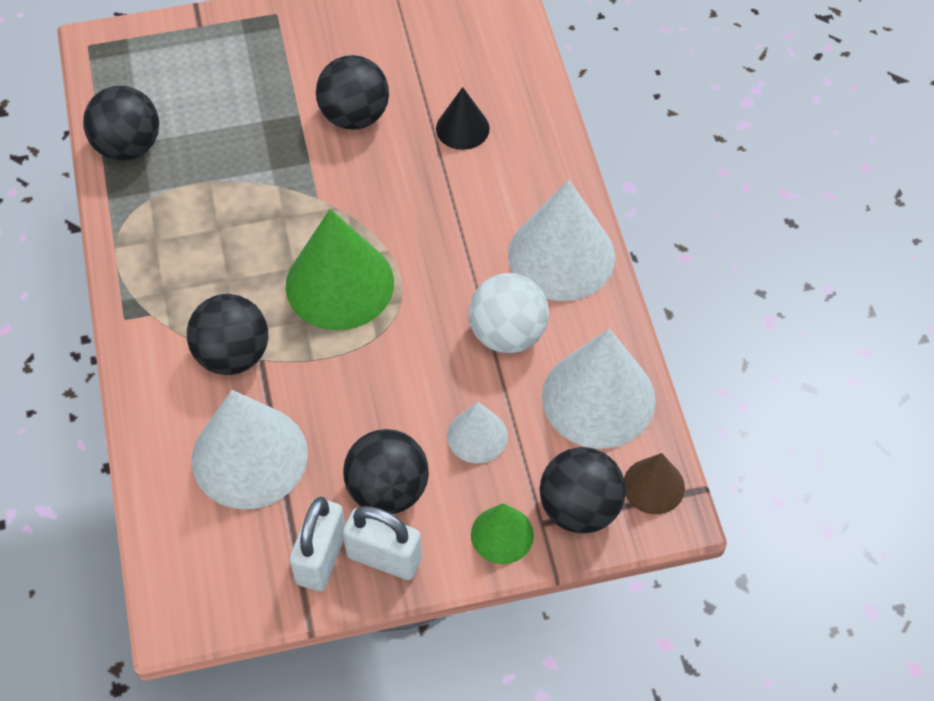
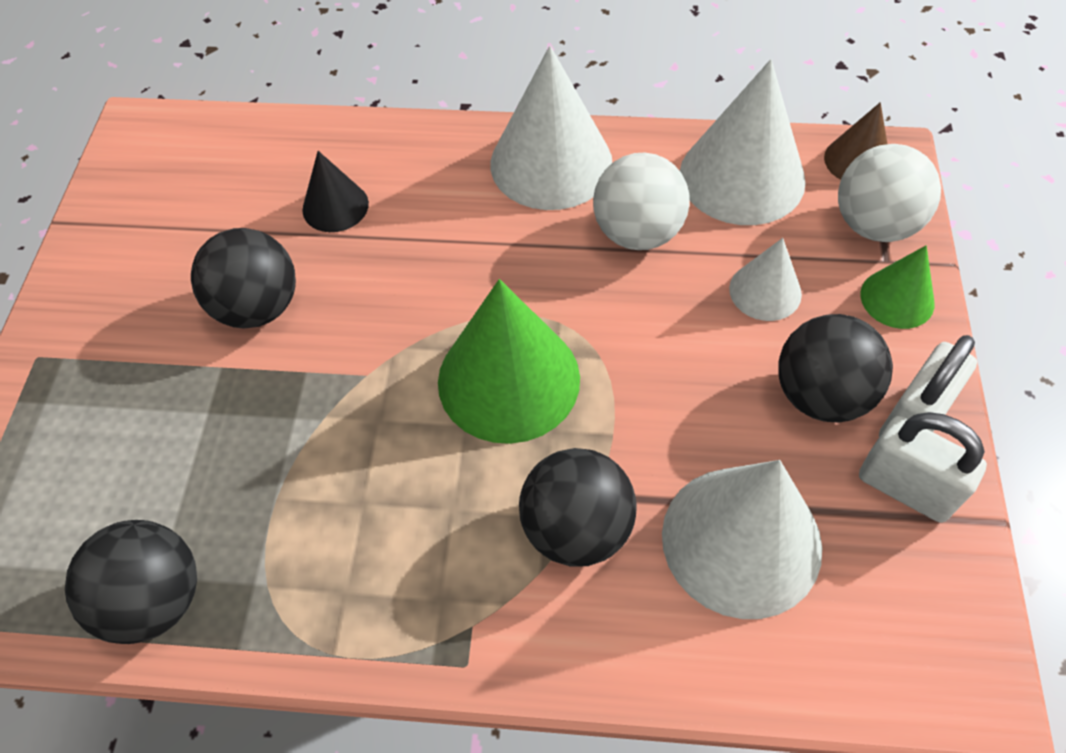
camera: 70 degrees left, 0 degrees up
black ball [540,447,626,534] -> white ball [838,144,941,242]

